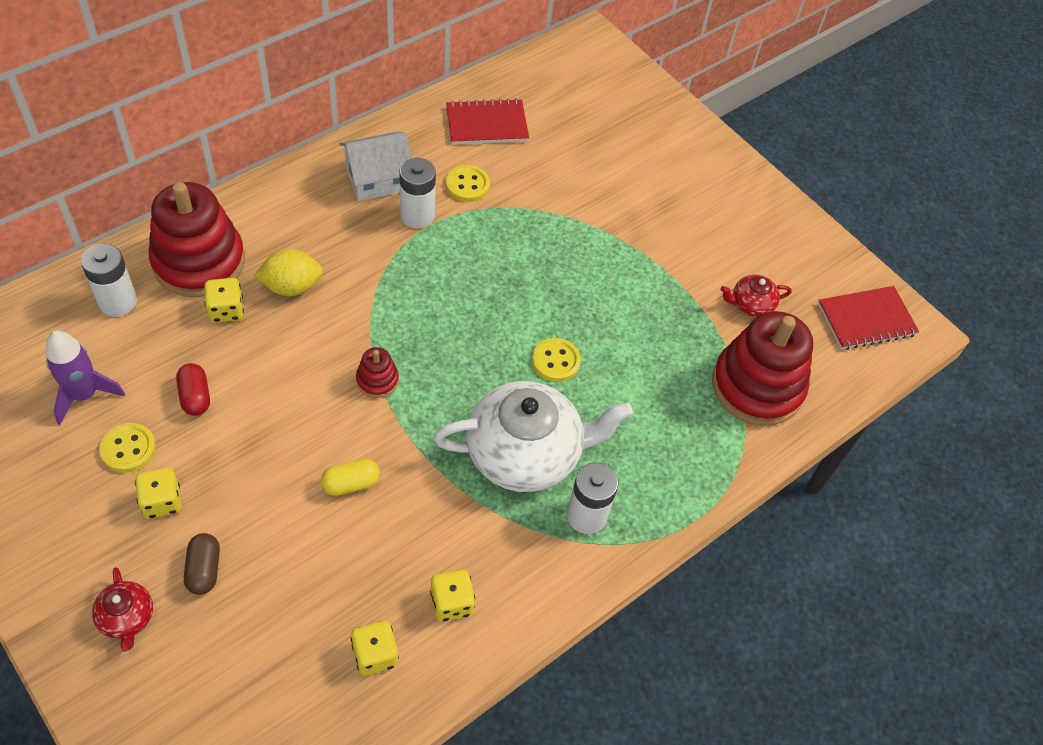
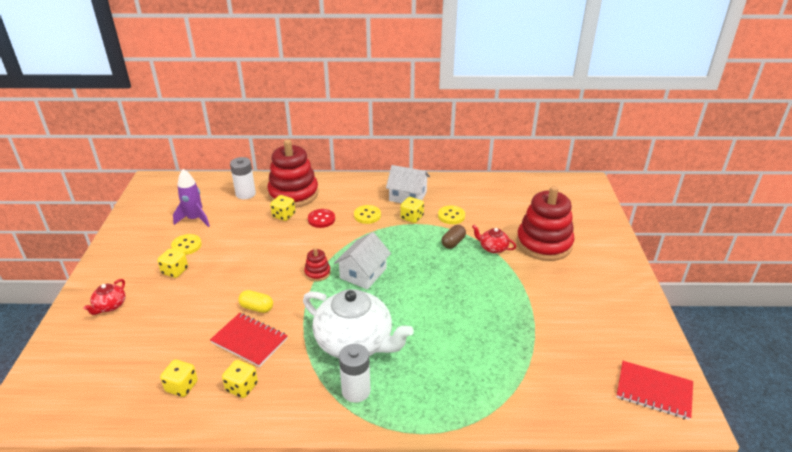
camera: 45 degrees right, 20 degrees down
red capsule [176,363,210,416] -> none
brown capsule [184,533,220,595] -> brown capsule moved to [441,225,466,249]
yellow lemon [254,249,323,296] -> red button [308,209,335,228]
white battery [399,158,436,228] -> yellow dice [400,197,424,223]
red notebook [446,98,529,144] -> red notebook moved to [210,313,288,367]
yellow button [532,338,581,382] -> yellow button moved to [354,205,381,224]
red stacking toy [712,311,813,426] -> red stacking toy moved to [516,186,574,261]
red teapot [720,275,791,317] -> red teapot moved to [472,225,516,253]
none -> white house [334,232,391,289]

